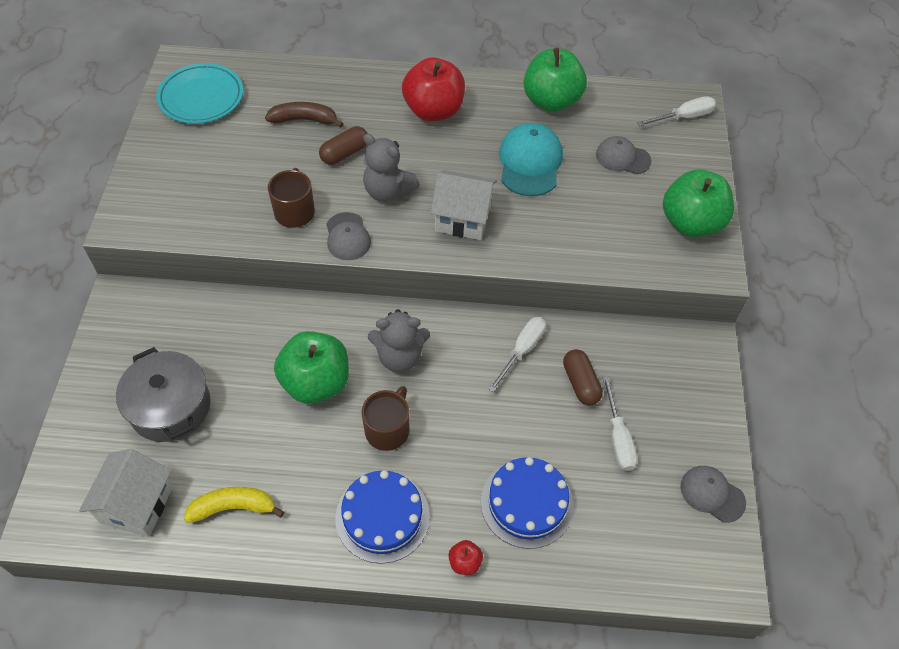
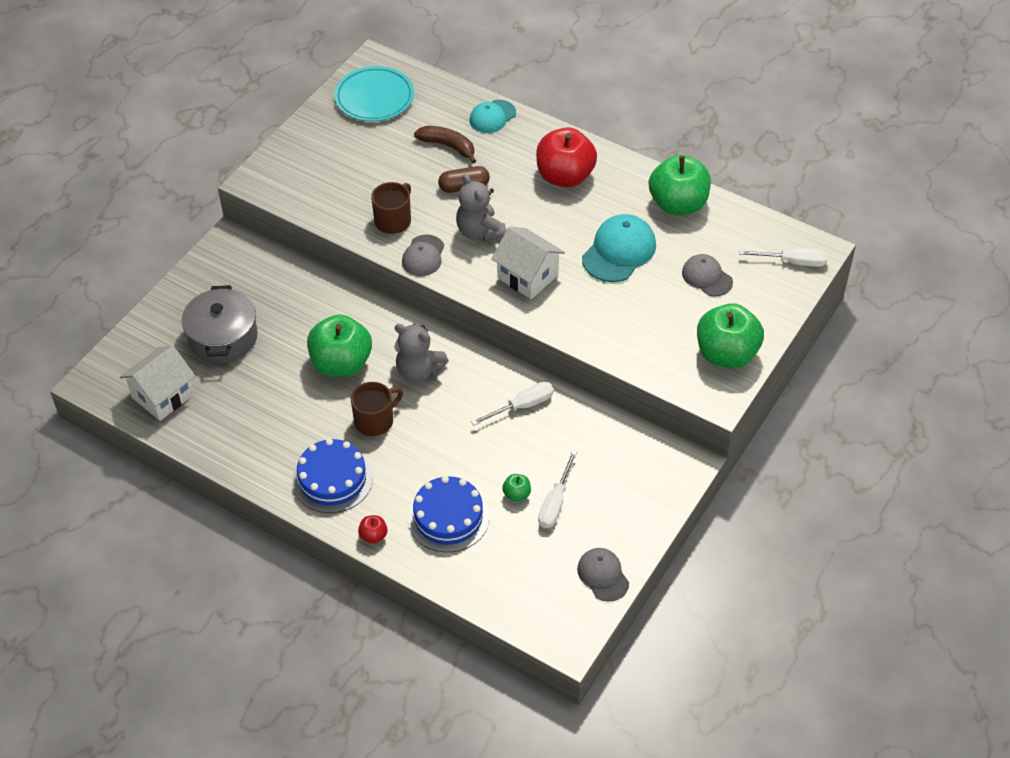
camera: 30 degrees right, 5 degrees down
yellow banana [184,487,284,523] -> none
brown capsule [563,349,603,405] -> none
none -> turquoise cap [469,100,516,133]
none -> green apple [502,474,531,502]

